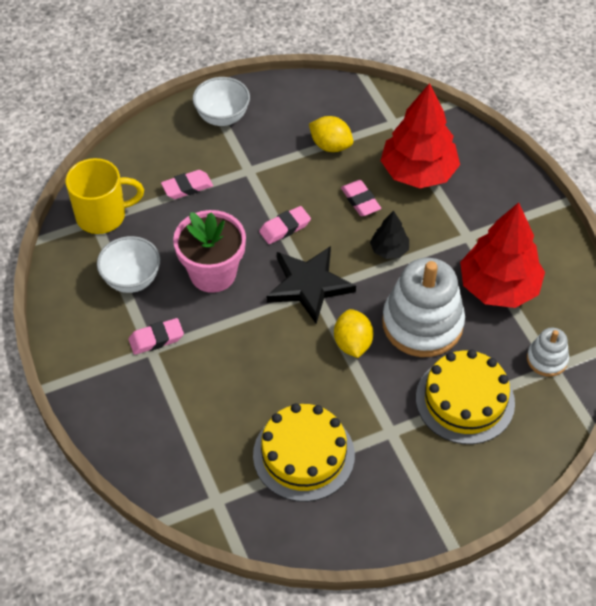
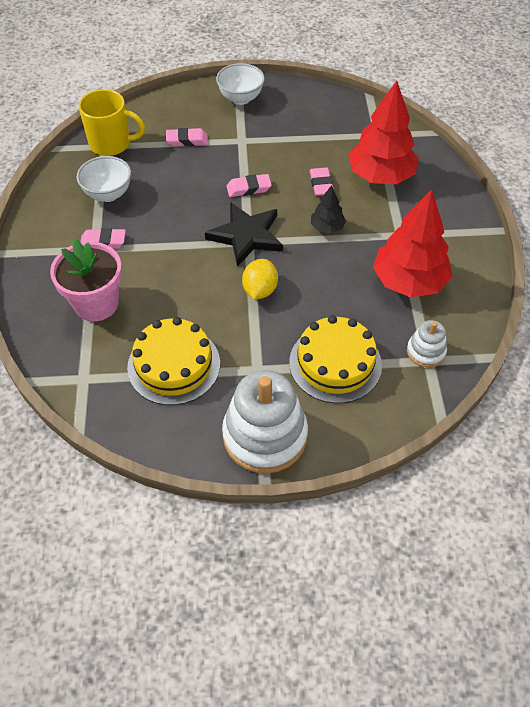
camera: 20 degrees right, 0 degrees up
pink flower pot [173,210,246,293] -> pink flower pot moved to [50,238,122,321]
yellow lemon [309,116,353,152] -> none
white stacking toy [382,258,465,357] -> white stacking toy moved to [222,370,308,473]

